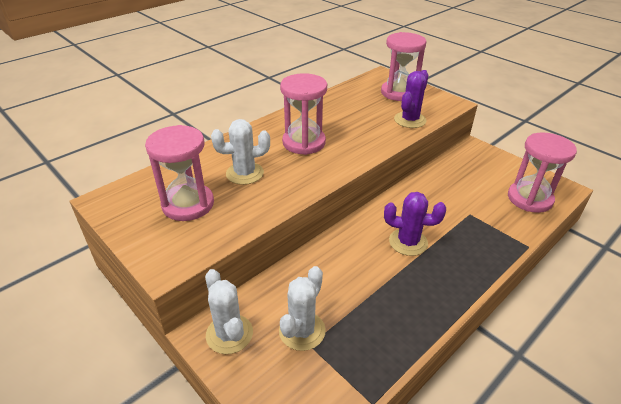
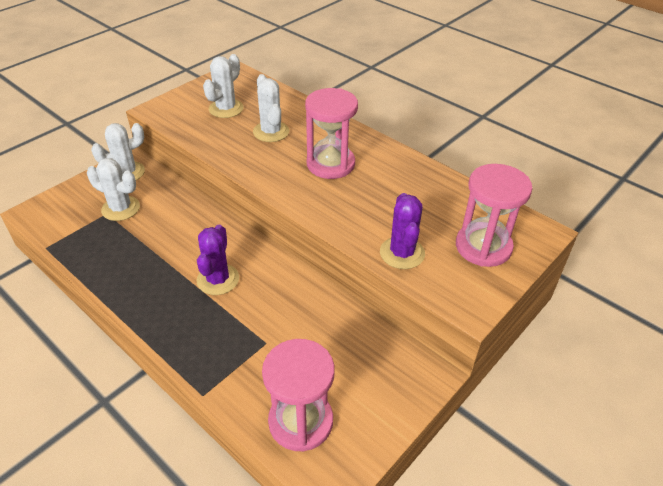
camera: 85 degrees right, 5 degrees up
pink hourglass [145,125,214,221] -> white cactus [203,54,244,118]
purple cactus [394,70,428,128] -> purple cactus turned 60 degrees clockwise [380,193,425,269]

